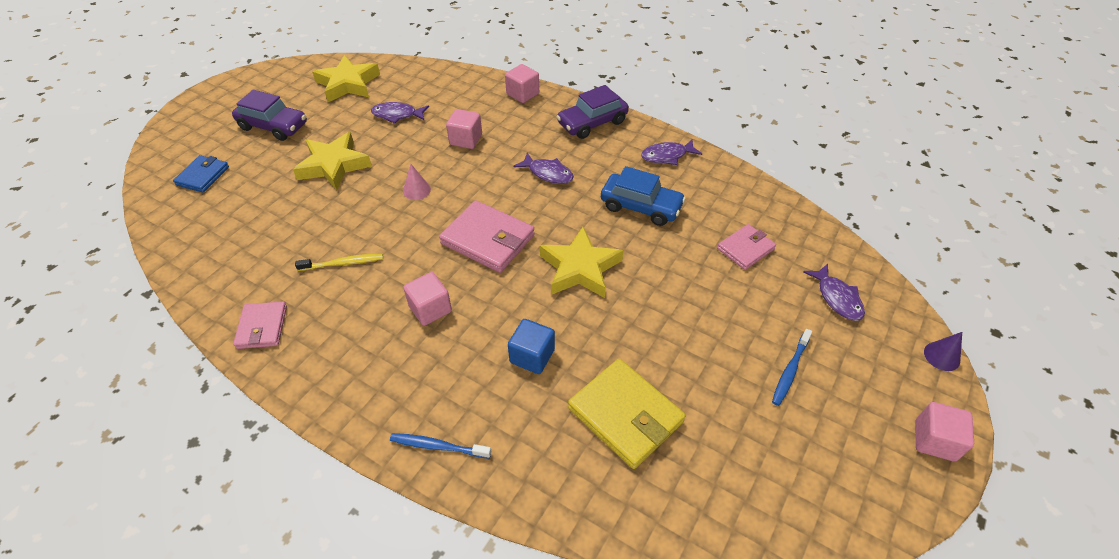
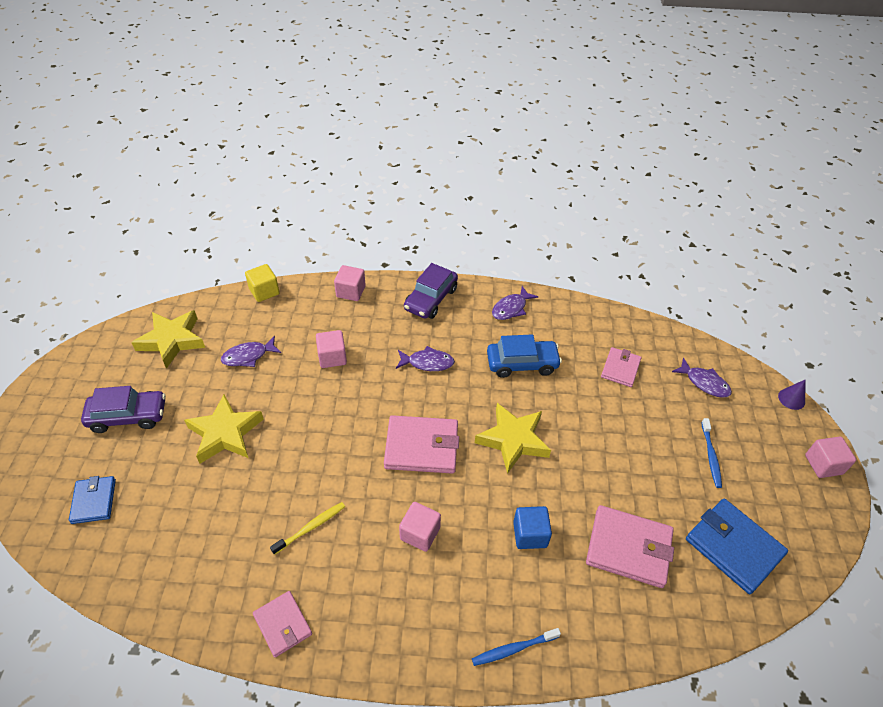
camera: 30 degrees left, 0 degrees up
pink cone [403,164,431,200] -> none
yellow wallet [568,359,686,469] -> pink wallet [586,505,674,588]
none -> yellow cube [245,264,280,302]
none -> blue wallet [686,499,788,594]

